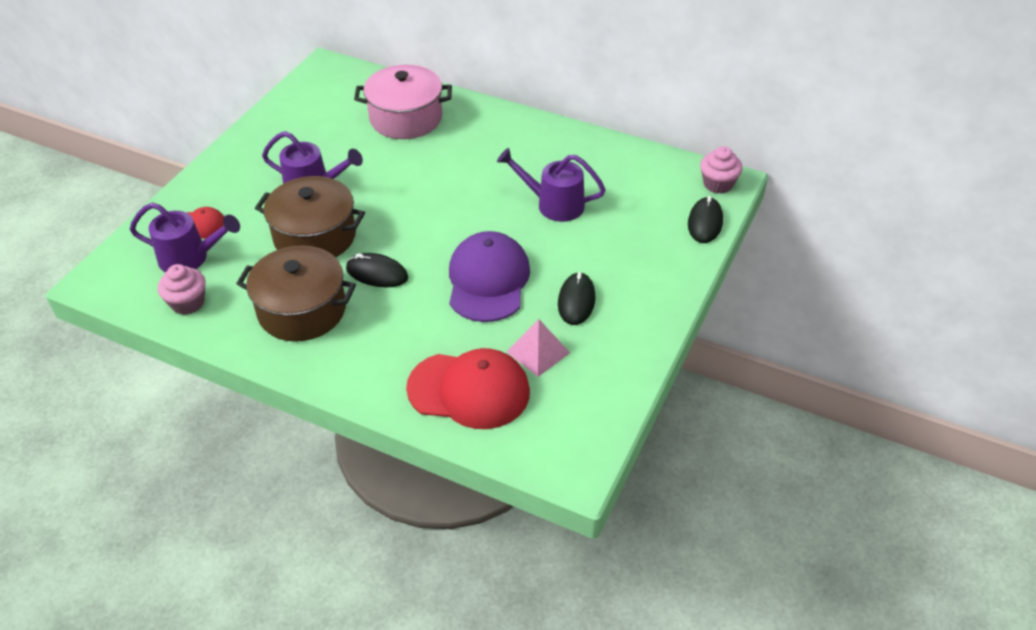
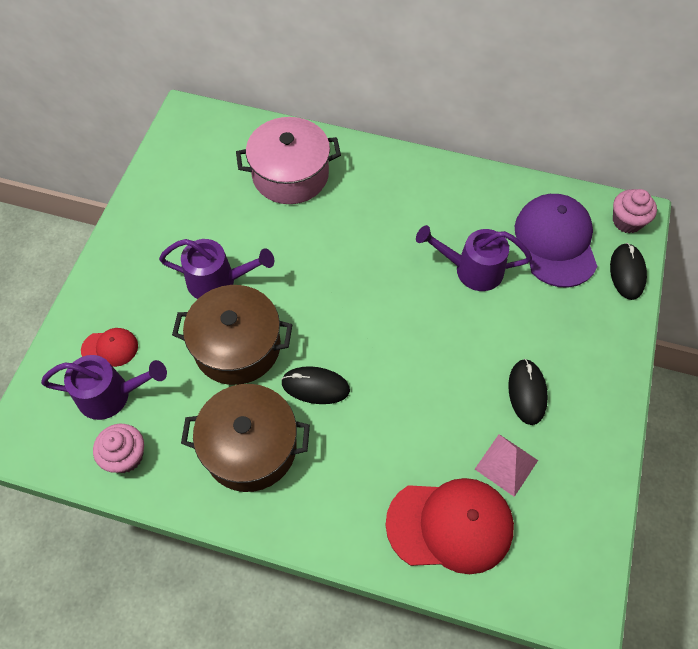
camera: 10 degrees left, 15 degrees up
purple cap [449,231,530,322] -> purple cap moved to [515,194,597,288]

